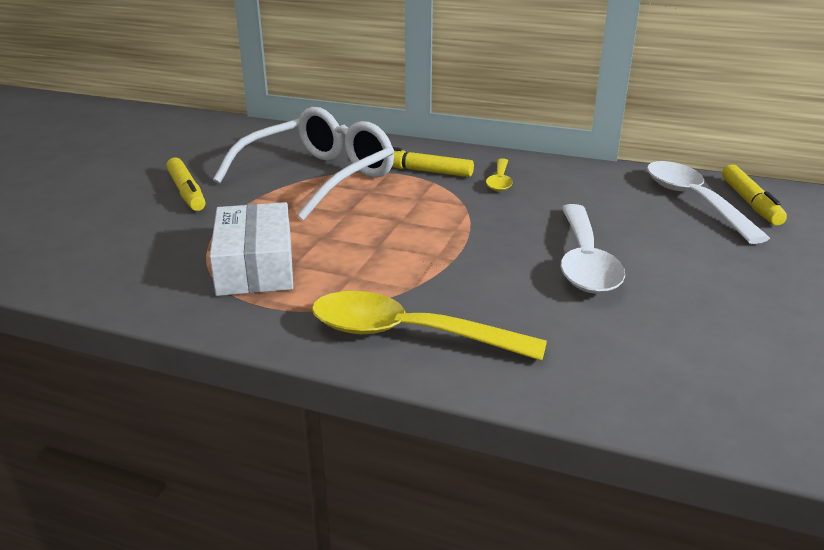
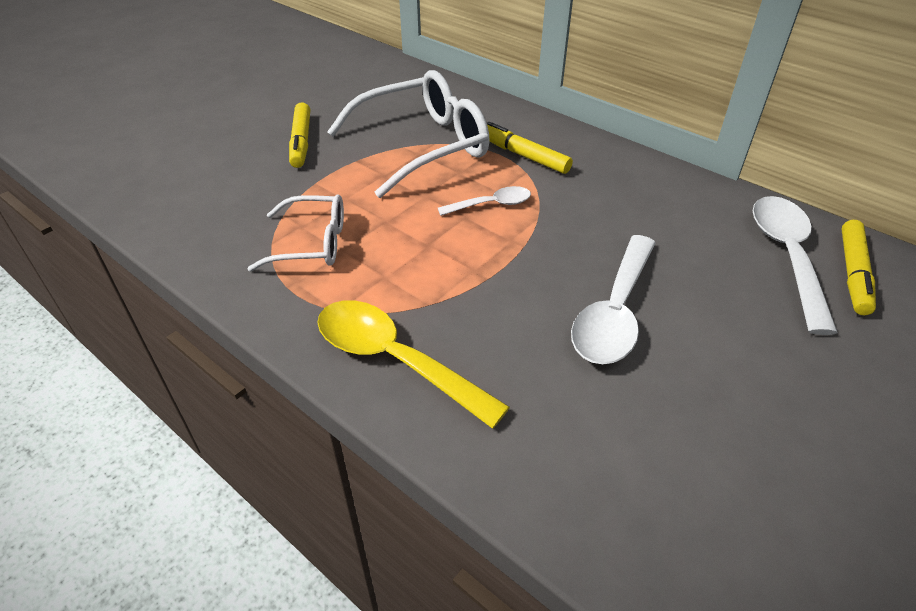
camera: 20 degrees right, 15 degrees up
white box [209,202,293,296] -> white glasses [247,194,344,272]
yellow spoon [486,158,513,191] -> none
none -> white spoon [438,186,531,216]

